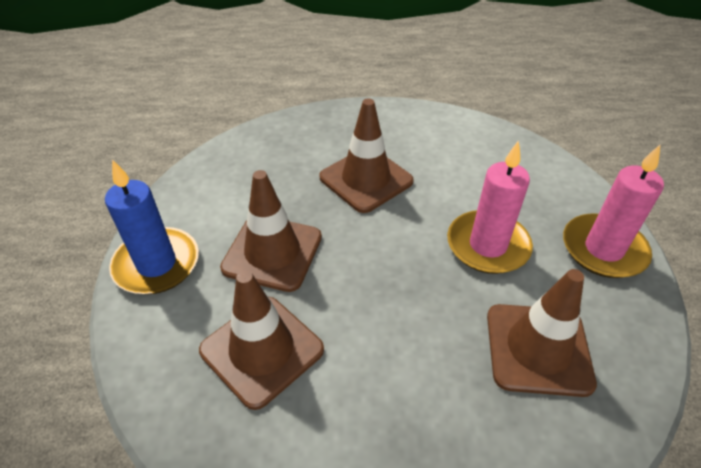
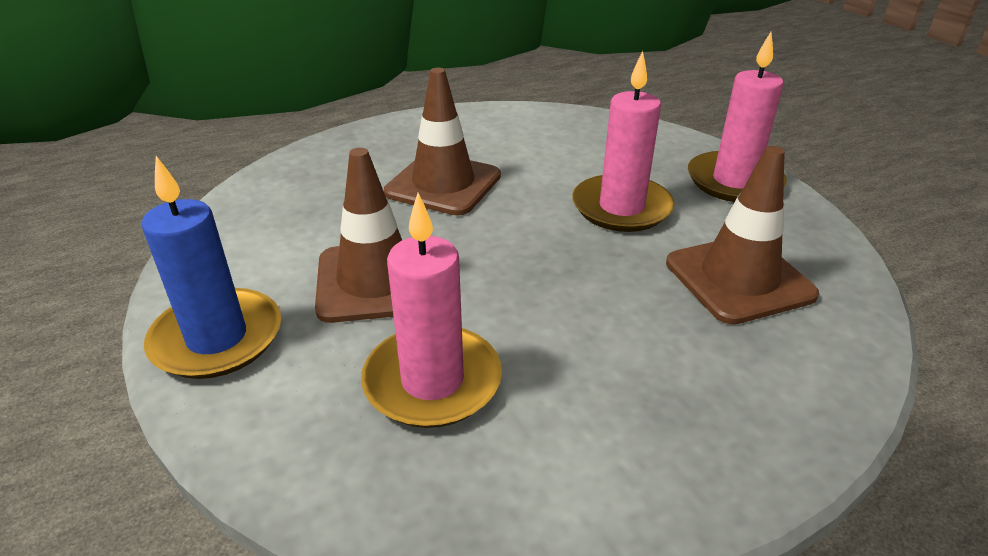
camera: 25 degrees left, 10 degrees down
brown traffic cone [199,270,324,410] -> pink candle [361,193,502,428]

